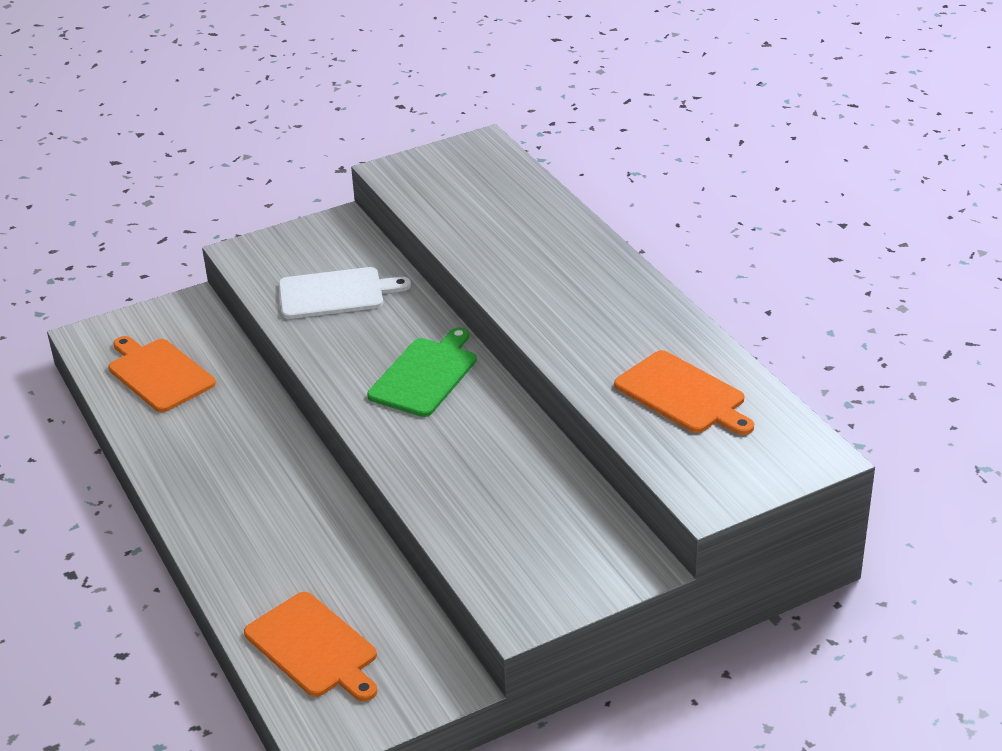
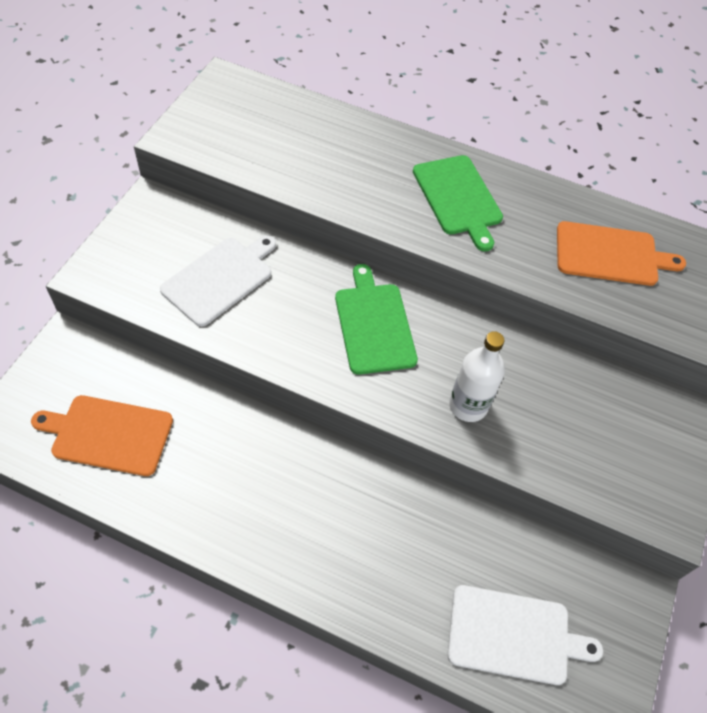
camera: 45 degrees left, 20 degrees up
orange cutting board [244,592,377,702] -> white cutting board [447,585,603,685]
none -> green cutting board [413,155,503,251]
none -> white bottle [449,331,505,422]

